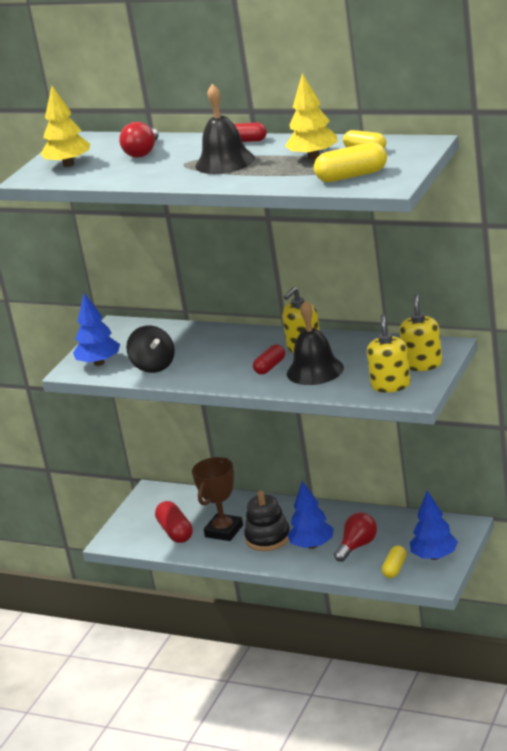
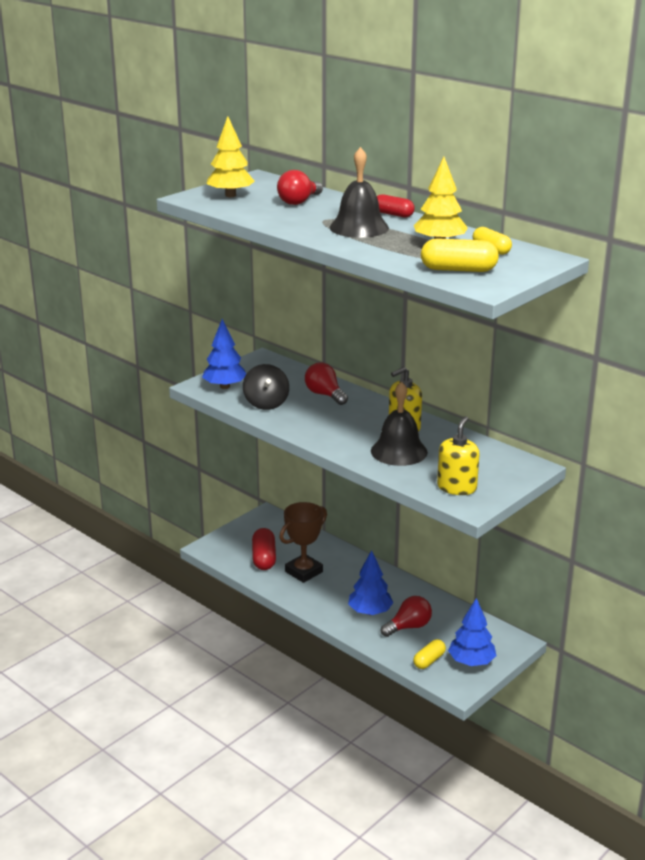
camera: 15 degrees right, 0 degrees up
black stacking toy [244,490,290,551] -> none
red capsule [253,344,285,374] -> none
yellow soap dispenser [399,294,442,371] -> none
none -> red light bulb [305,363,348,405]

